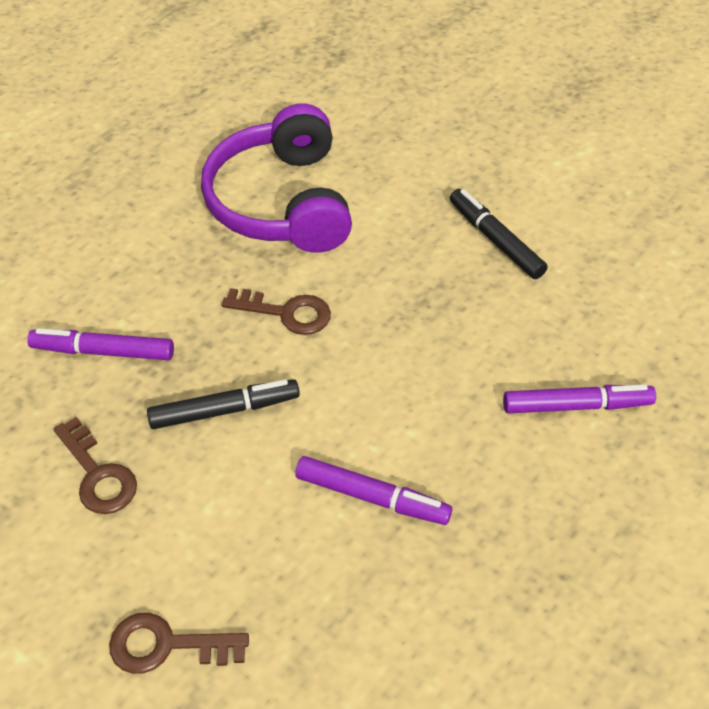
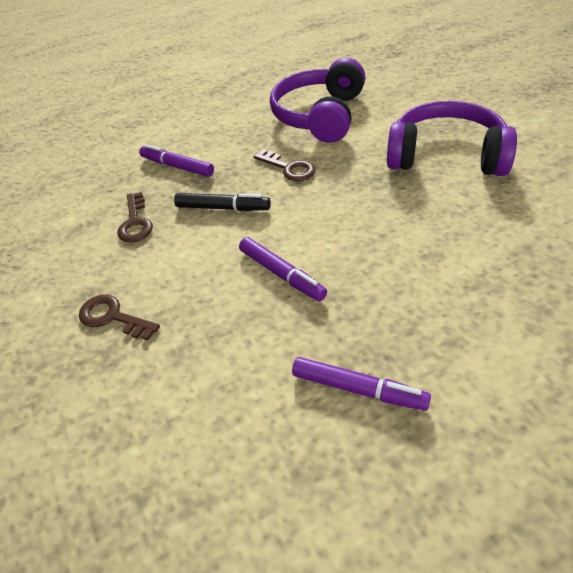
camera: 30 degrees right, 5 degrees down
black marker [450,189,548,279] -> purple headphones [387,101,517,176]
purple marker [503,384,656,414] -> purple marker moved to [292,357,431,411]

